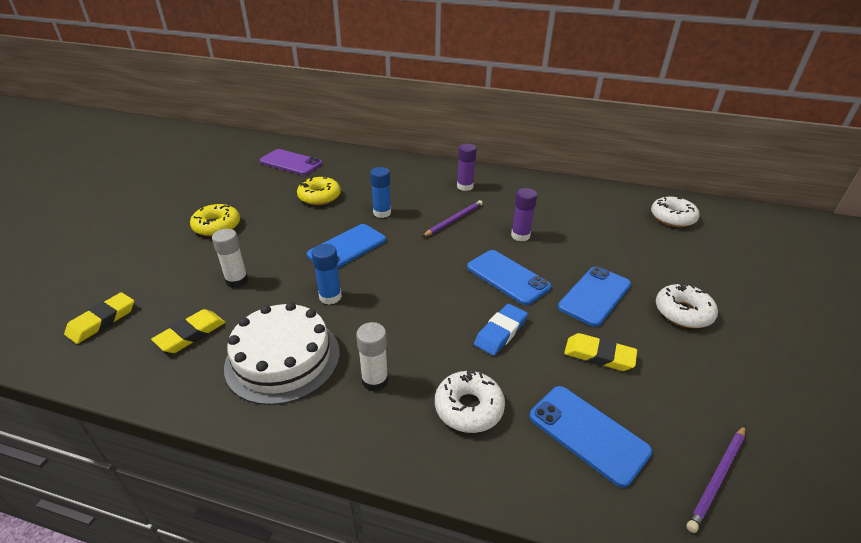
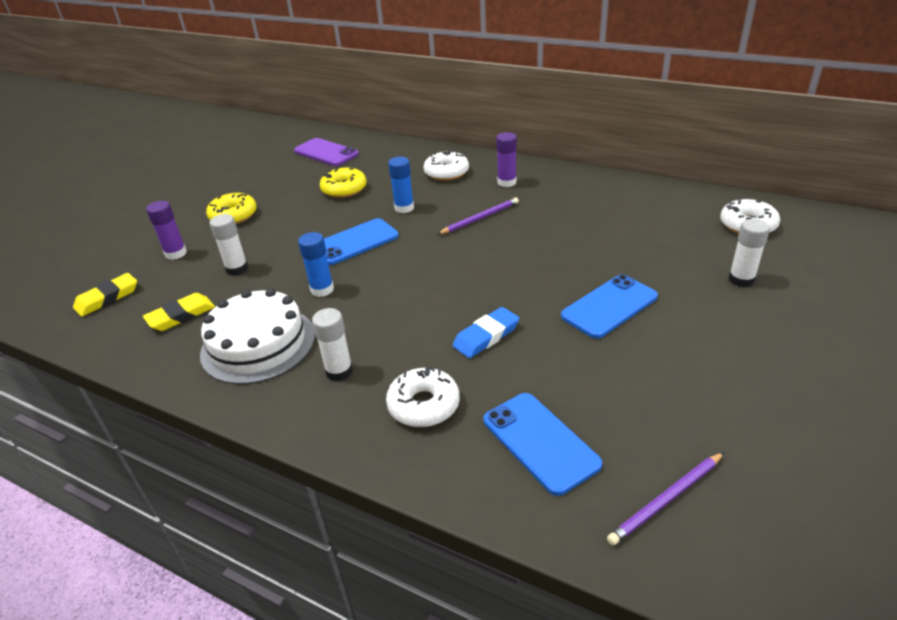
camera: 15 degrees right, 0 degrees up
blue phone [467,250,551,305] -> none
purple glue stick [511,188,537,241] -> purple glue stick moved to [146,201,187,260]
yellow eraser [564,333,637,371] -> none
white donut [656,283,718,328] -> white donut moved to [424,150,469,181]
none -> white glue stick [728,219,770,287]

